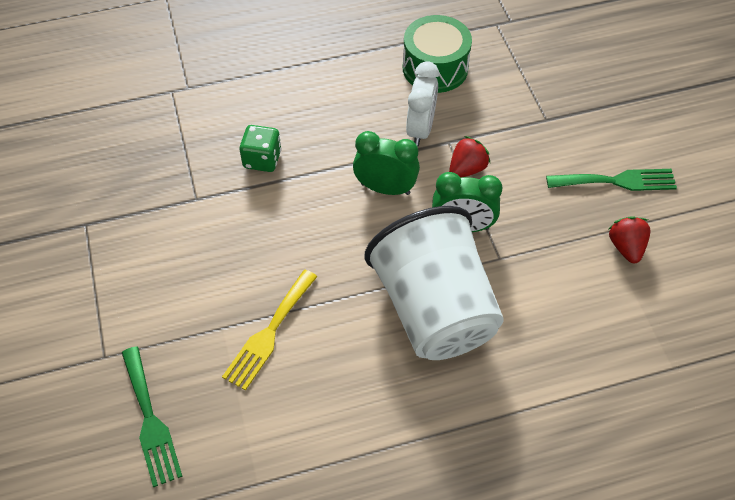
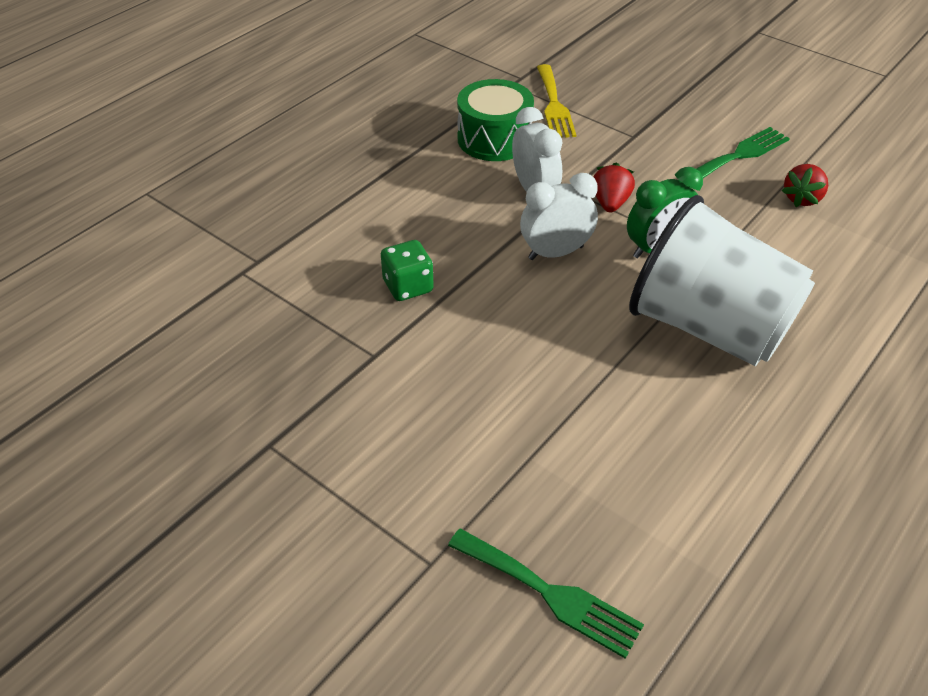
camera: 35 degrees left, 10 degrees down
yellow fork [222,270,317,391] -> yellow fork moved to [537,64,576,138]
green clock [353,131,420,195] -> white clock [520,173,598,260]
red strawberry [608,216,651,263] -> red strawberry turned 105 degrees counterclockwise [782,164,828,207]

